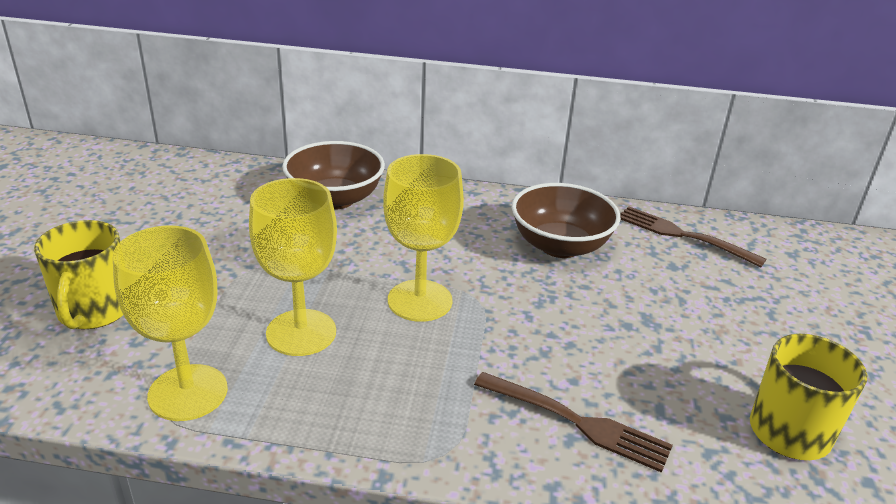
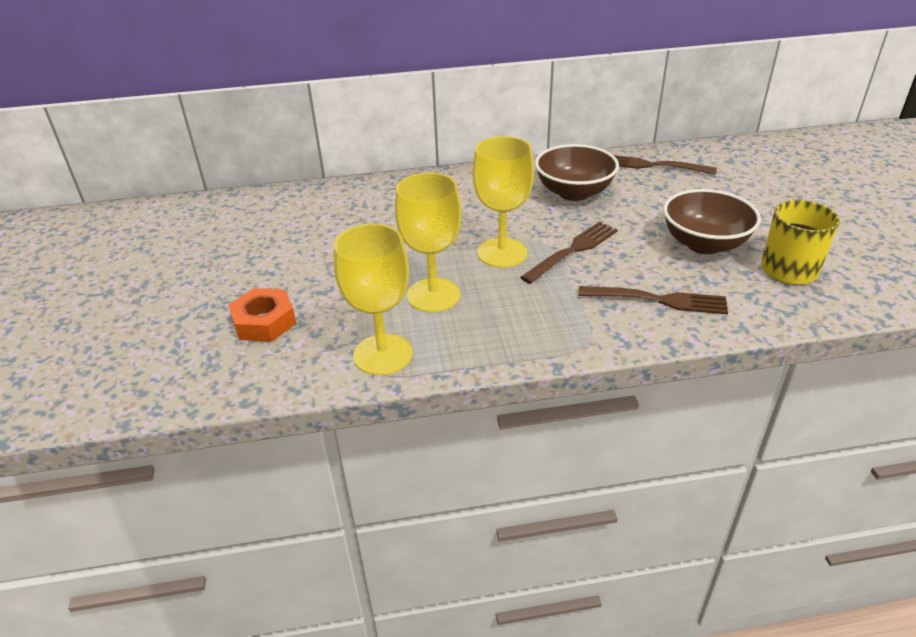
camera: 15 degrees left, 5 degrees up
yellow mug [34,220,123,329] -> orange nut [228,288,297,342]
brown bowl [282,141,385,210] -> brown bowl moved to [663,189,761,254]
none -> brown fork [520,222,618,284]

